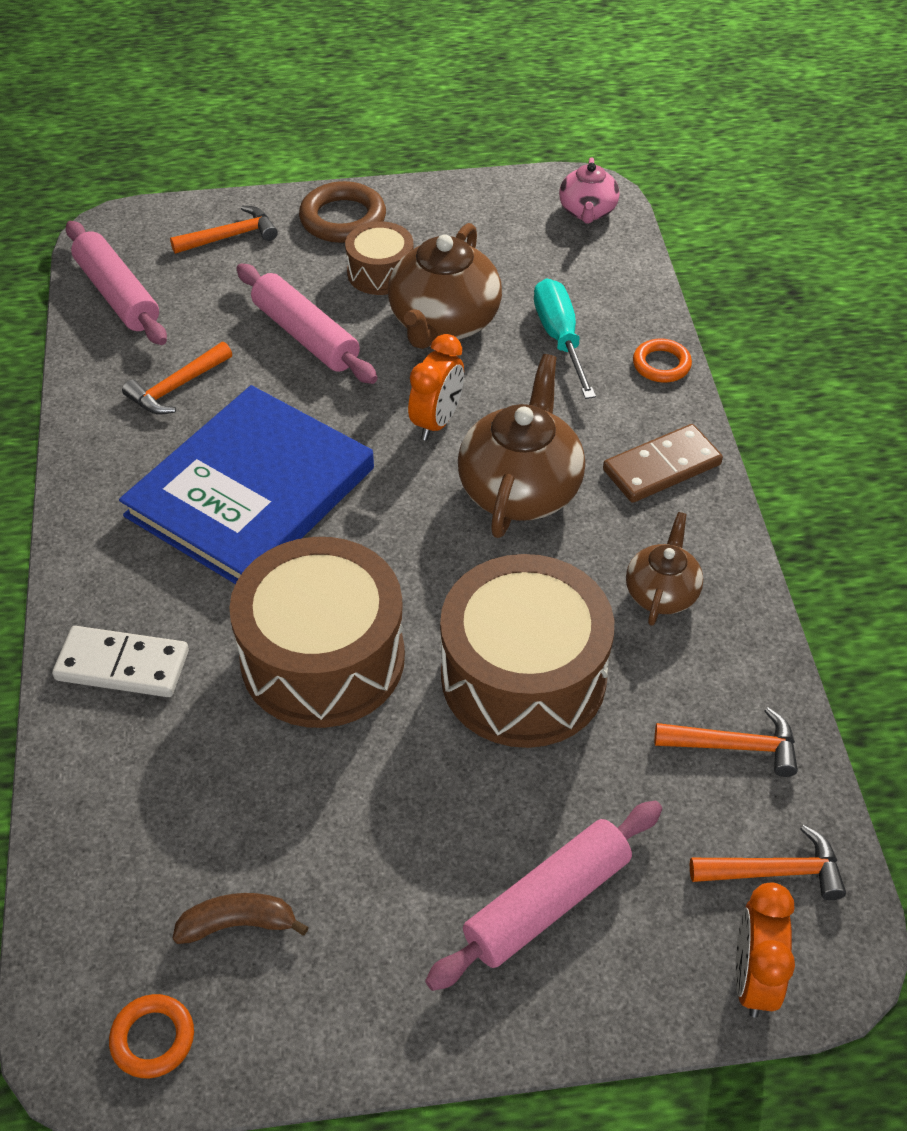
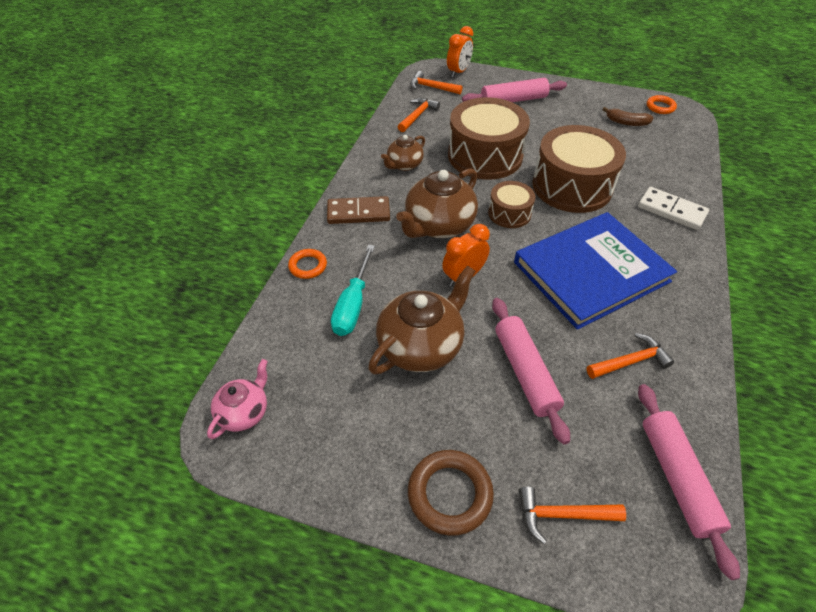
camera: 155 degrees left, 0 degrees up
brown drum [345,221,413,295] -> brown drum moved to [488,181,536,228]
orange hammer [655,708,798,777] -> orange hammer turned 90 degrees clockwise [398,98,440,132]

